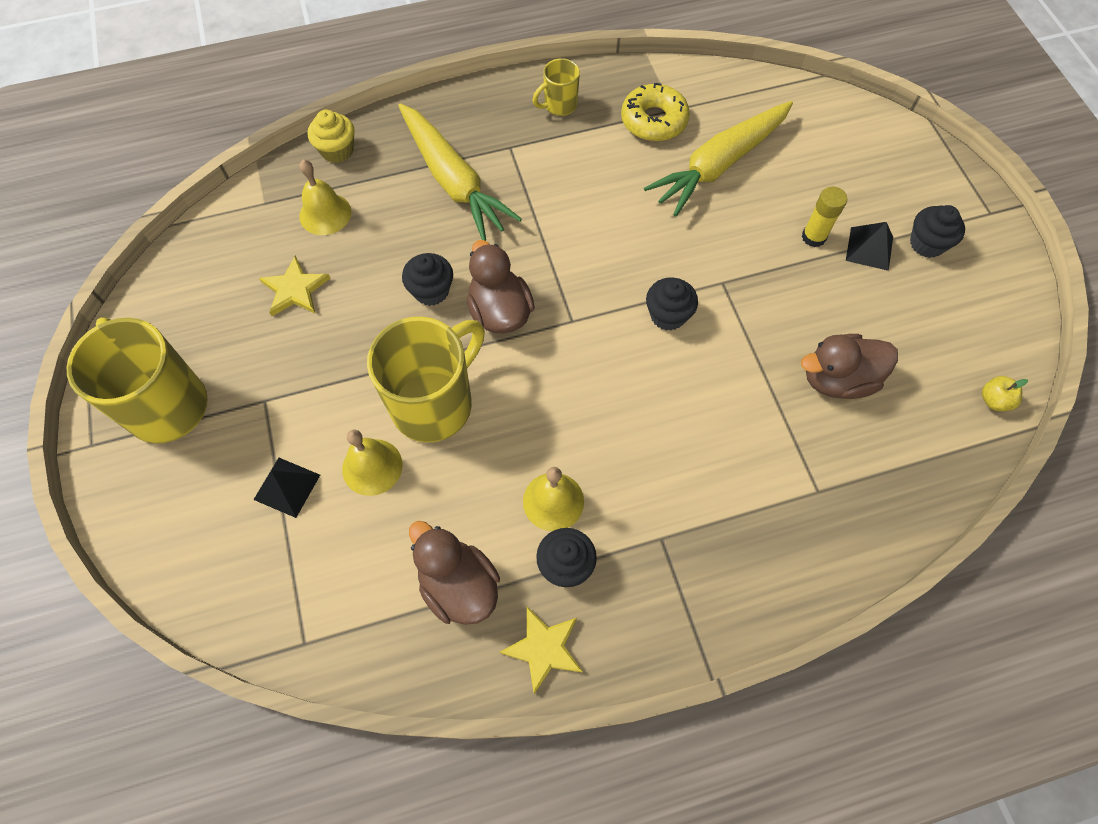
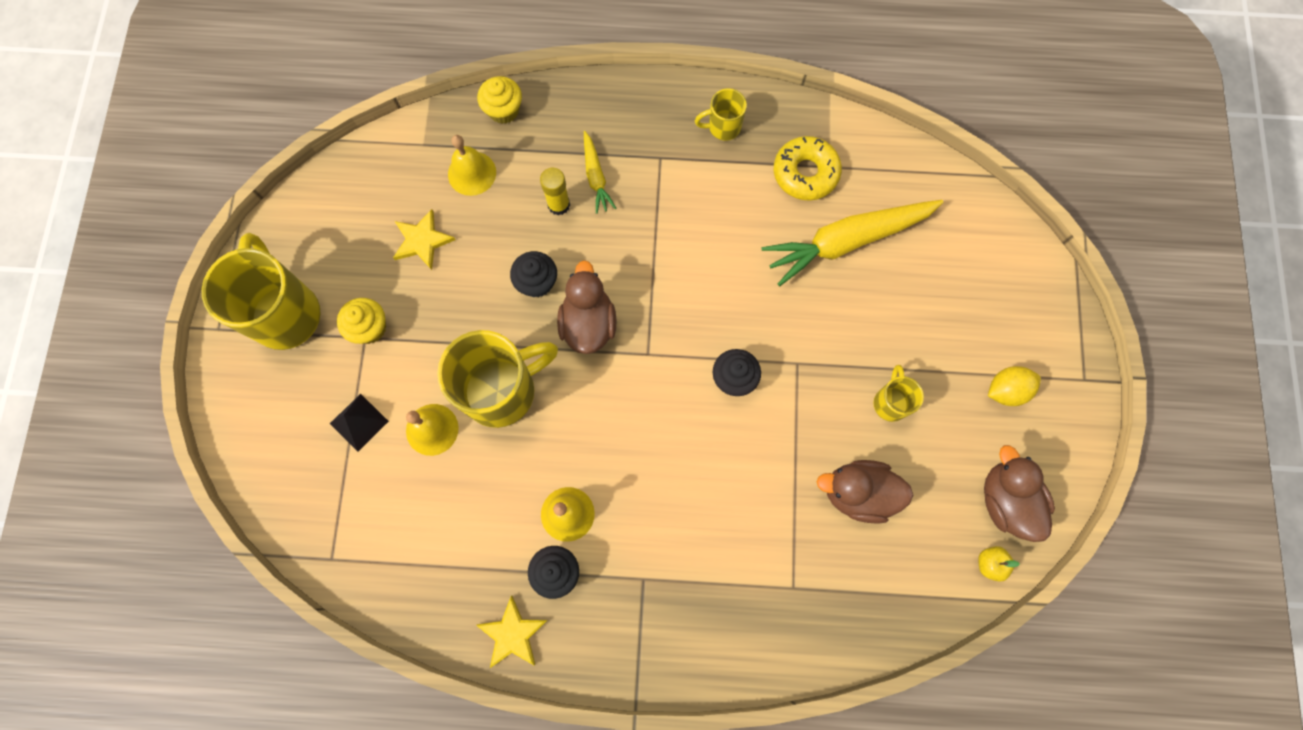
camera: 20 degrees right, 10 degrees up
yellow carrot [398,103,522,241] -> yellow carrot [584,131,616,214], size x0.49
brown duck [409,521,500,625] -> brown duck moved to [984,445,1055,542]
yellow glue stick [802,187,847,247] -> yellow glue stick moved to [540,168,570,215]
black pyramid [846,222,893,271] -> none
black cupcake [910,205,965,258] -> yellow lemon [988,366,1041,406]
none -> yellow cupcake [337,298,386,344]
none -> yellow mug [874,365,924,422]

